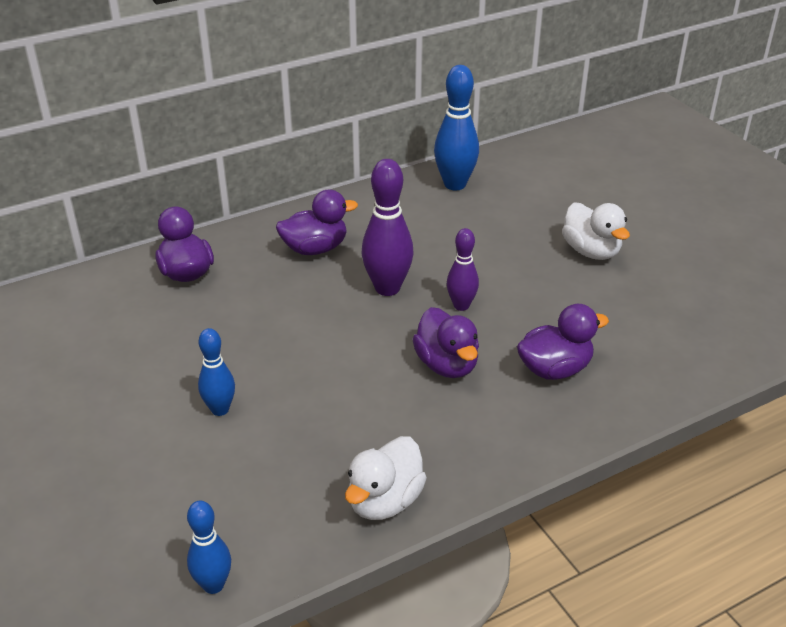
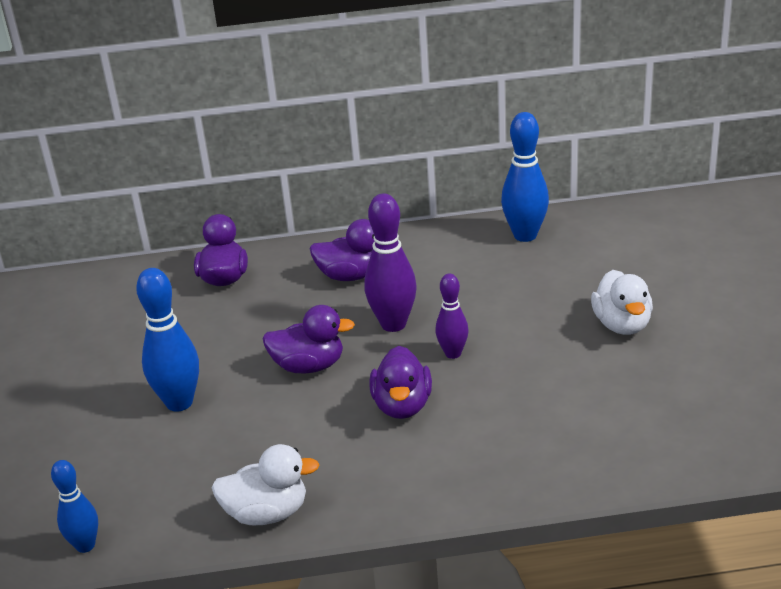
camera: 25 degrees right, 5 degrees down
blue bowling pin [198,328,235,416] -> blue bowling pin [136,268,199,412], size x1.63
white duck [345,436,427,520] -> white duck turned 150 degrees counterclockwise [211,444,320,525]
purple duck [517,304,609,380] -> purple duck moved to [262,305,355,373]

